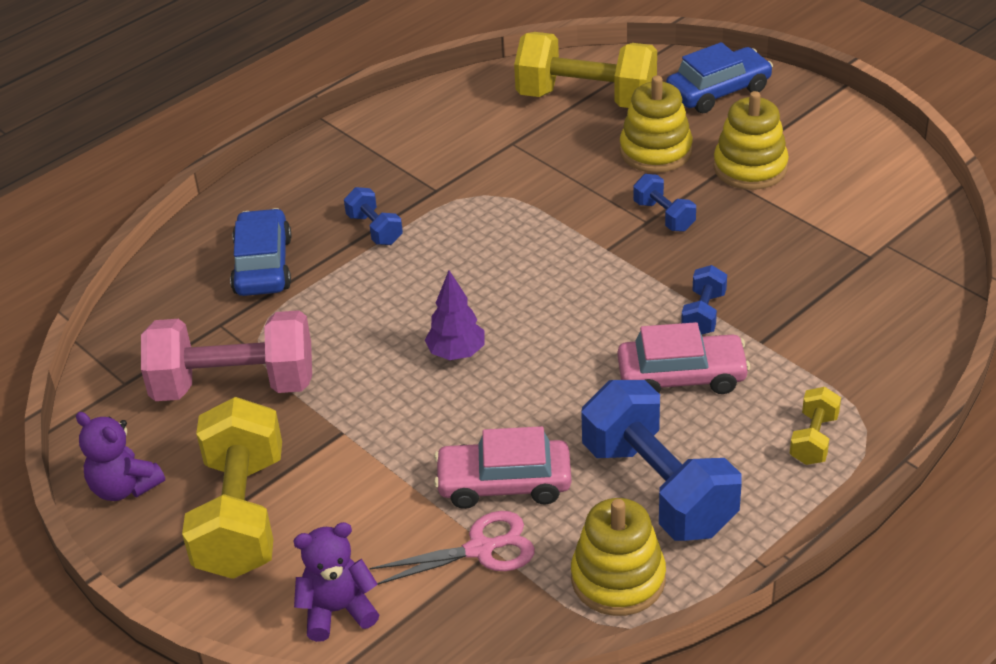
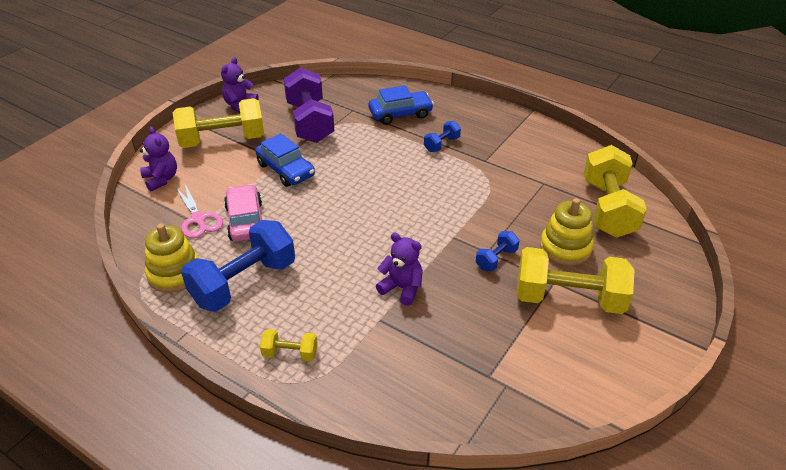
camera: 75 degrees right, 0 degrees up
pink dumbbell [141,310,312,401] -> purple dumbbell [284,67,334,143]
purple tree [425,270,485,360] -> none
pink car [618,322,750,394] -> none
blue car [666,42,773,113] -> blue car moved to [255,133,315,187]
blue dumbbell [681,265,727,334] -> purple teddy bear [376,233,423,306]
yellow stacking toy [713,91,789,190] -> yellow dumbbell [517,247,635,314]

